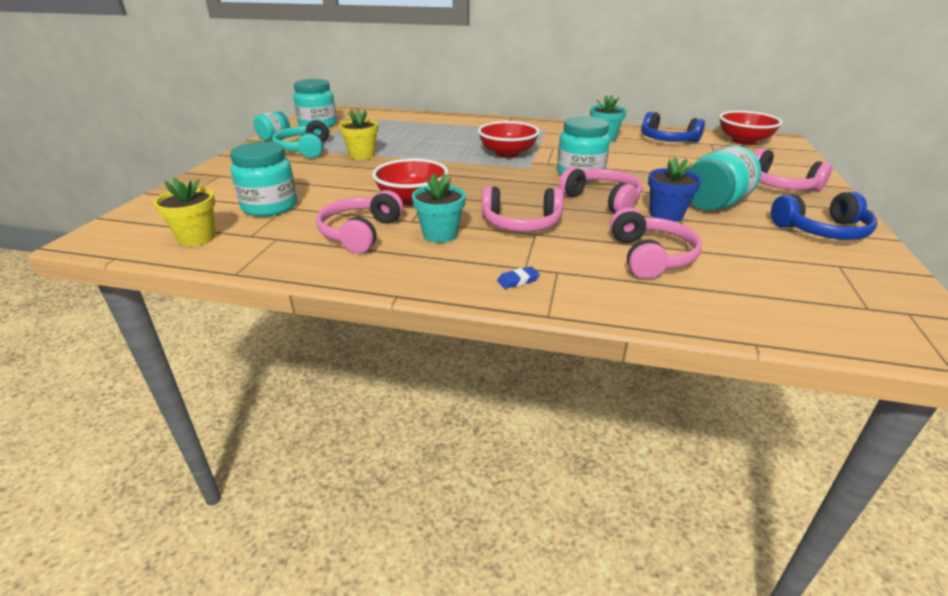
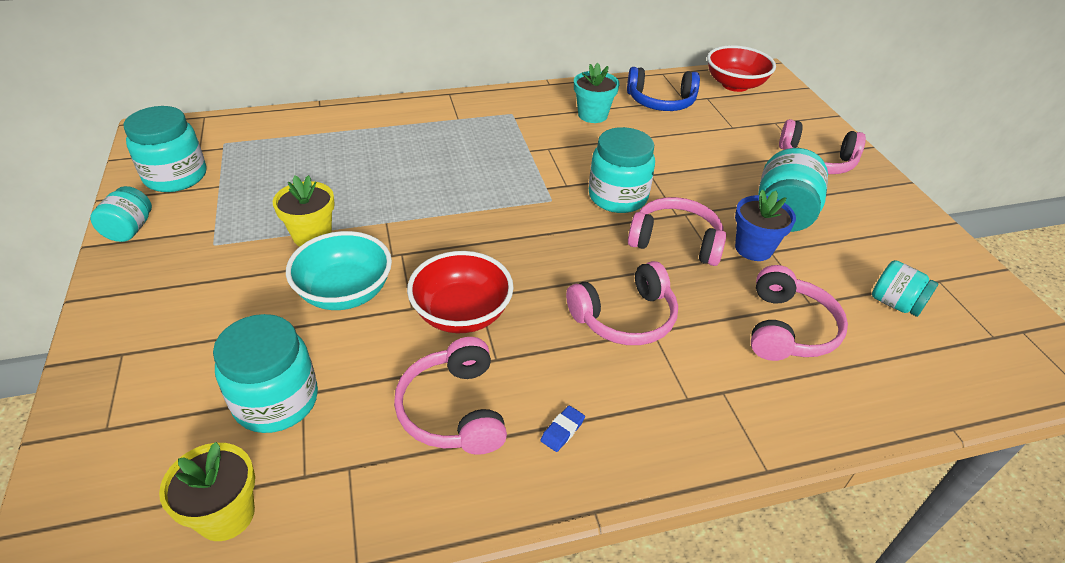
camera: 30 degrees left, 10 degrees up
turquoise headphones [272,118,330,158] -> none
turquoise flower pot [412,174,466,243] -> none
red bowl [478,121,540,158] -> none
blue eraser [497,266,540,289] -> blue eraser moved to [540,406,585,452]
pink headphones [610,207,702,279] -> pink headphones turned 45 degrees clockwise [751,265,848,361]
blue headphones [771,192,877,240] -> none
none -> turquoise bowl [286,231,392,310]
none -> turquoise jar [872,260,939,317]

